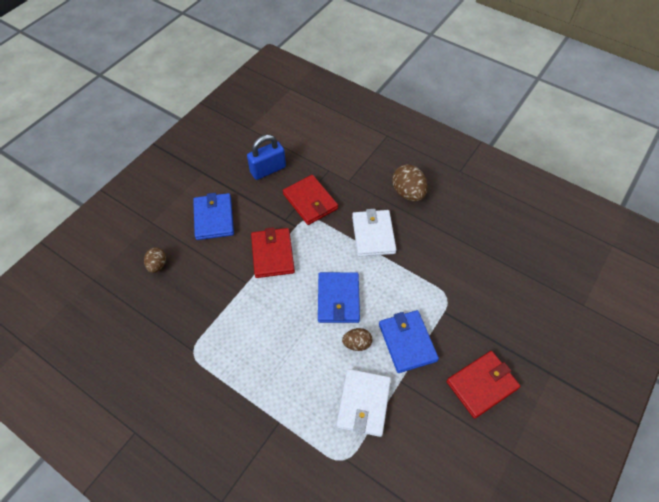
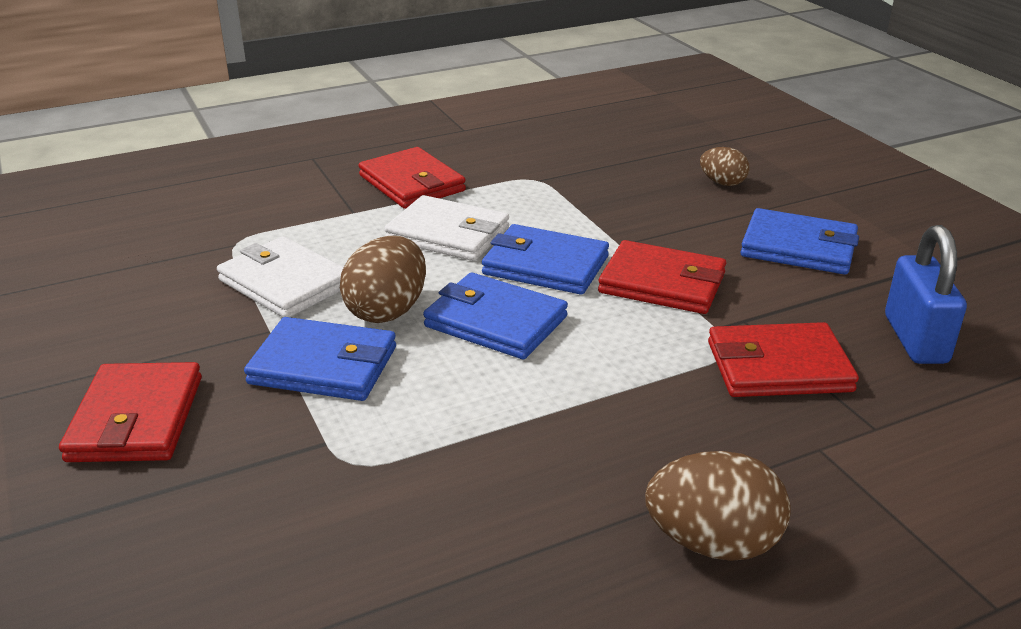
camera: 120 degrees right, 25 degrees down
brown egg [342,328,372,351] -> brown egg [340,236,426,323], size x1.67
white wallet [352,209,396,257] -> white wallet moved to [384,195,509,261]
none -> red wallet [359,147,466,209]
none -> blue wallet [482,224,609,295]

